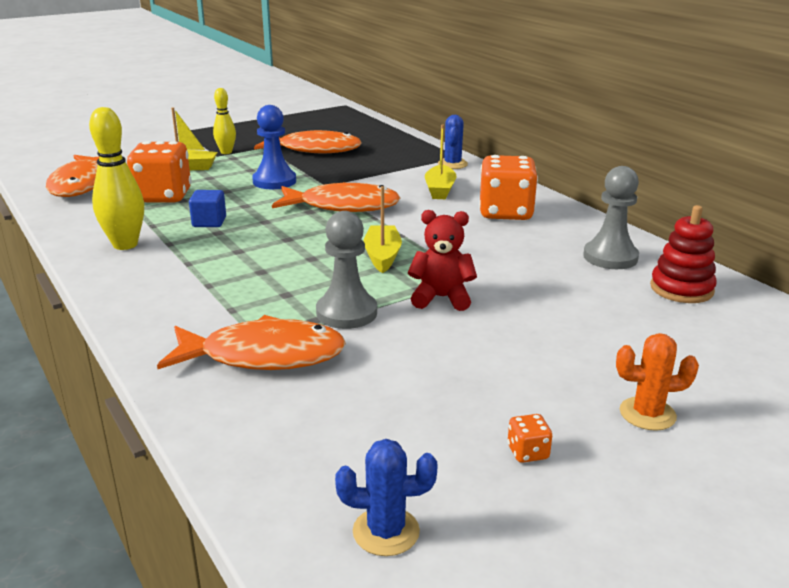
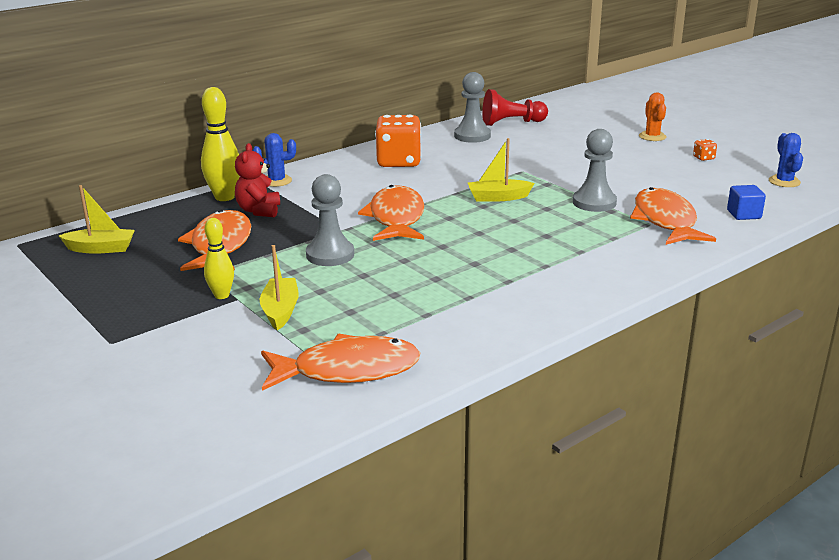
camera: 95 degrees left, 0 degrees up
yellow bowling pin [89,107,144,250] -> yellow bowling pin moved to [201,87,240,201]
orange dice [127,141,191,202] -> none
blue cube [189,190,226,227] -> blue cube moved to [727,185,766,220]
blue pawn [252,105,296,189] -> grey pawn [306,174,354,266]
red teddy bear [408,210,477,311] -> red teddy bear moved to [235,143,280,217]
yellow boat [425,124,457,199] -> yellow boat moved to [59,185,135,254]
red stacking toy [650,205,717,303] -> red pawn [482,89,548,126]

